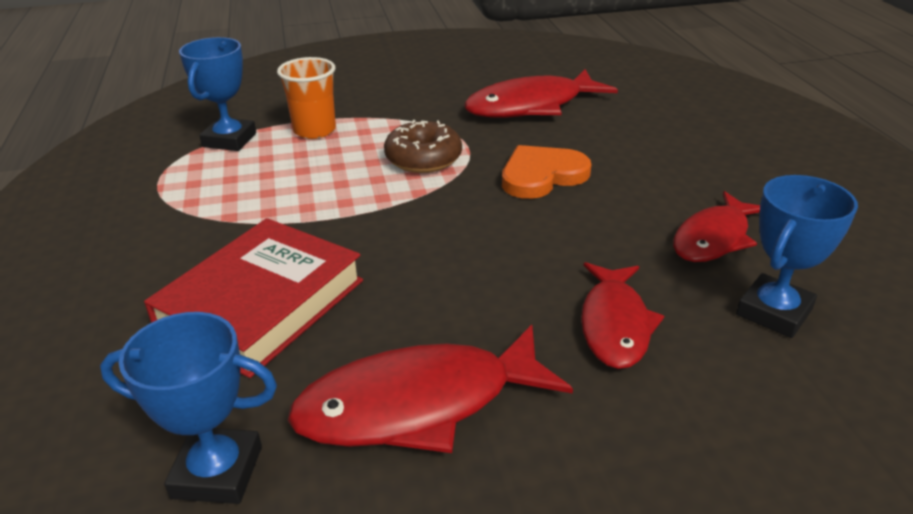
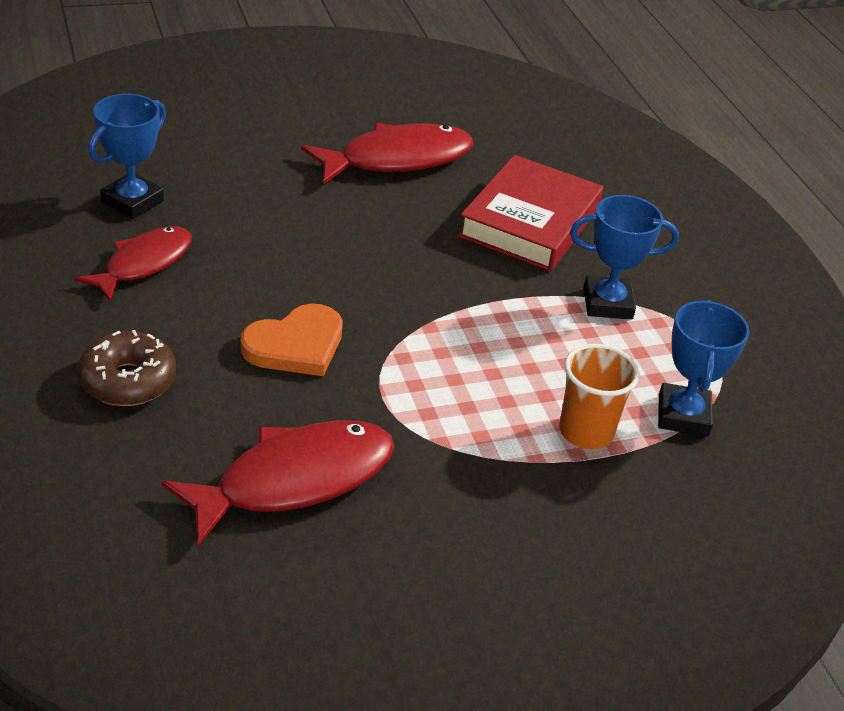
camera: 170 degrees right, 5 degrees up
blue trophy [100,312,277,504] -> blue trophy moved to [570,195,679,320]
brown donut [384,120,462,173] -> brown donut moved to [78,330,176,406]
red fish [581,262,664,369] -> none

